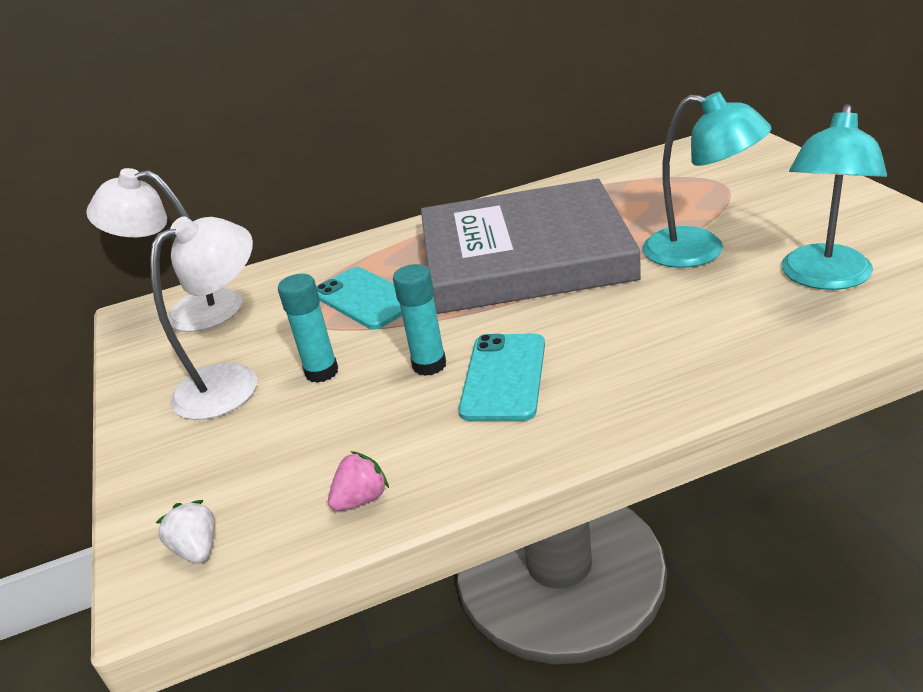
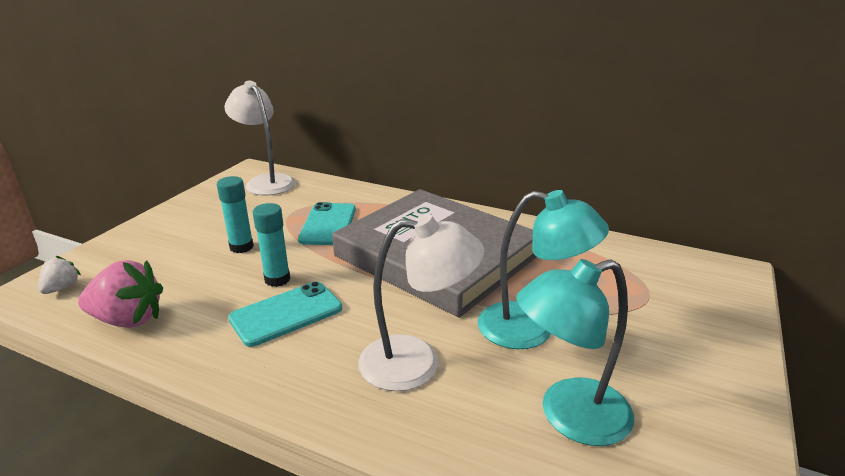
camera: 40 degrees right, 5 degrees down
white lamp [150,216,257,420] -> white lamp moved to [358,214,484,391]
pink strawberry [328,451,389,511] -> pink strawberry [78,260,163,328], size x1.85
turquoise lamp [643,92,772,268] -> turquoise lamp turned 60 degrees counterclockwise [478,190,609,349]

